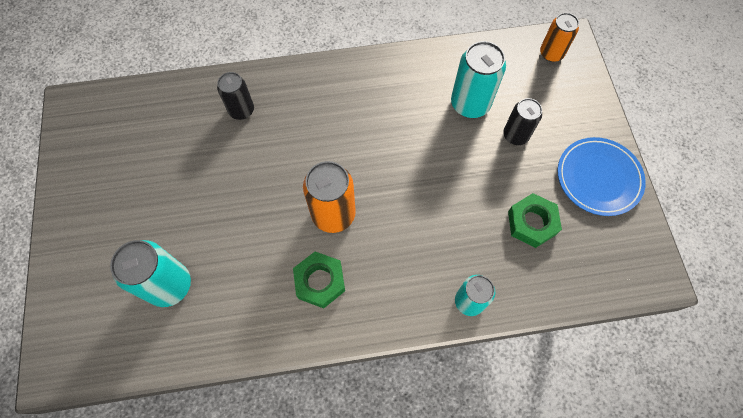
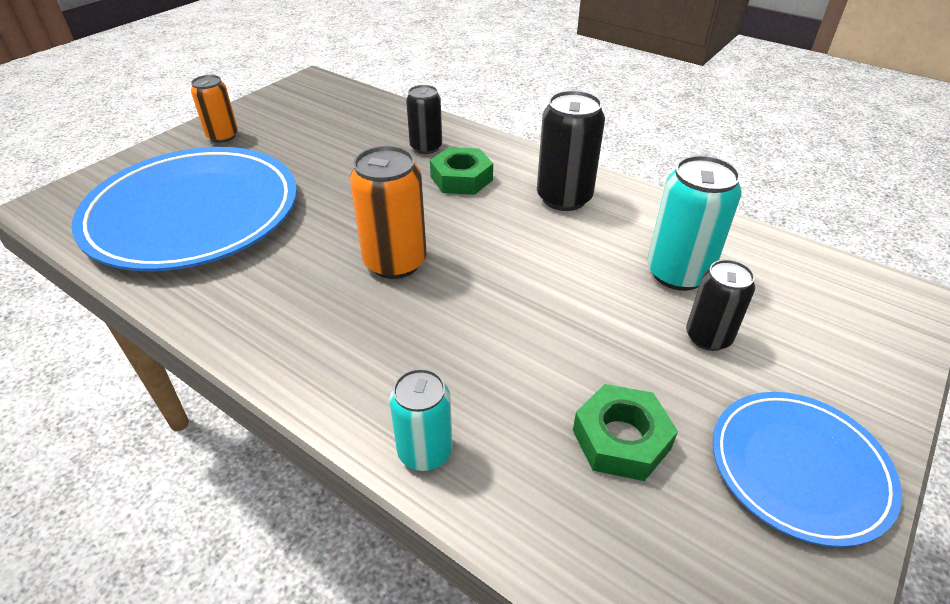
camera: 45 degrees right, 25 degrees down
turquoise can [110,240,191,307] -> blue plate [72,147,297,271]
green nut [293,252,345,308] -> green nut moved to [430,147,493,195]
orange can [540,13,579,62] -> orange can moved to [191,75,238,143]
none -> black can [537,90,605,211]

